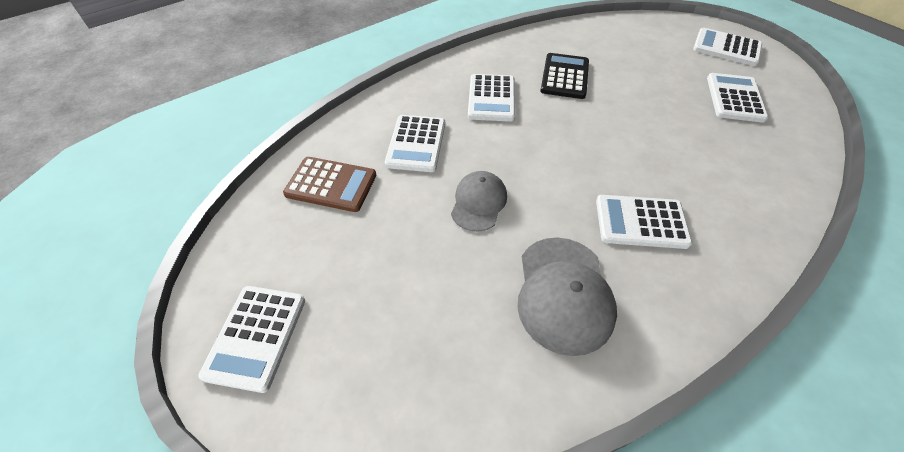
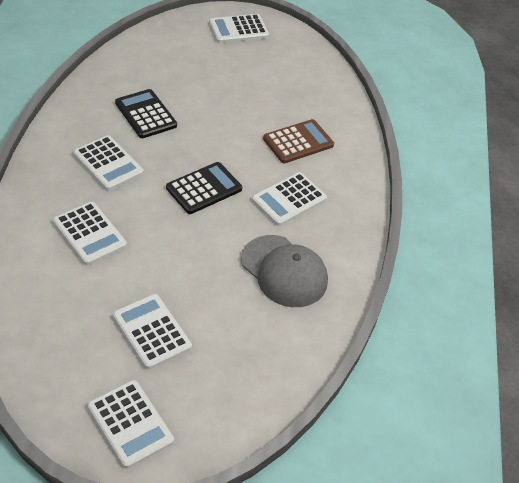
camera: 50 degrees left, 5 degrees down
brown calculator [283,157,376,212] -> brown calculator moved to [263,119,334,163]
grey cap [451,171,507,232] -> none
white calculator [707,73,768,123] -> white calculator moved to [113,294,192,370]
none -> black calculator [166,162,242,214]

